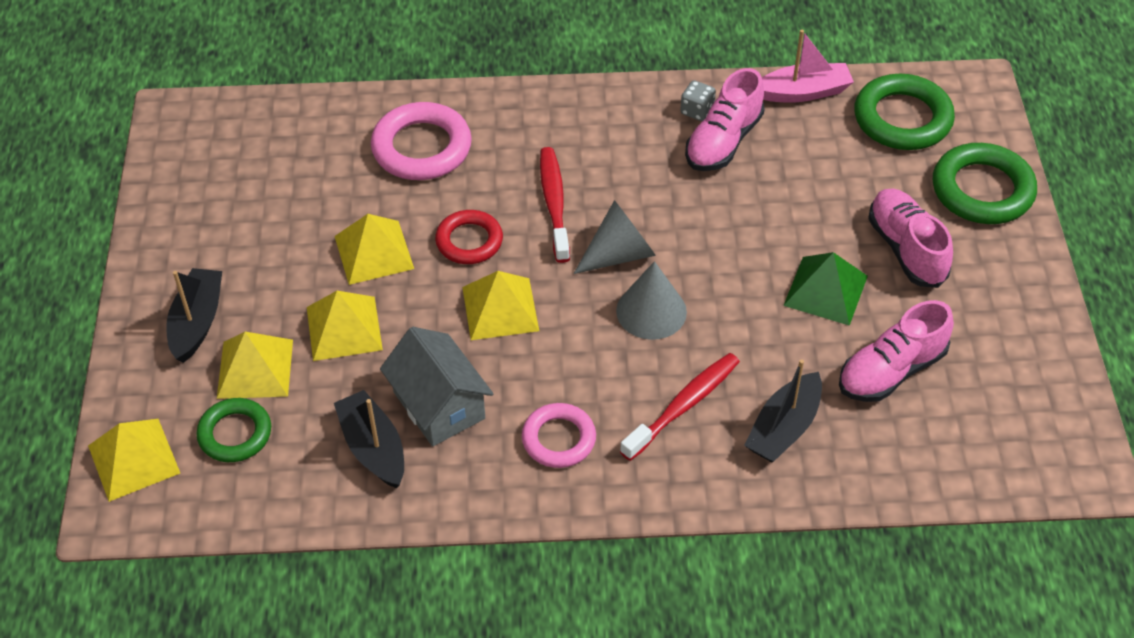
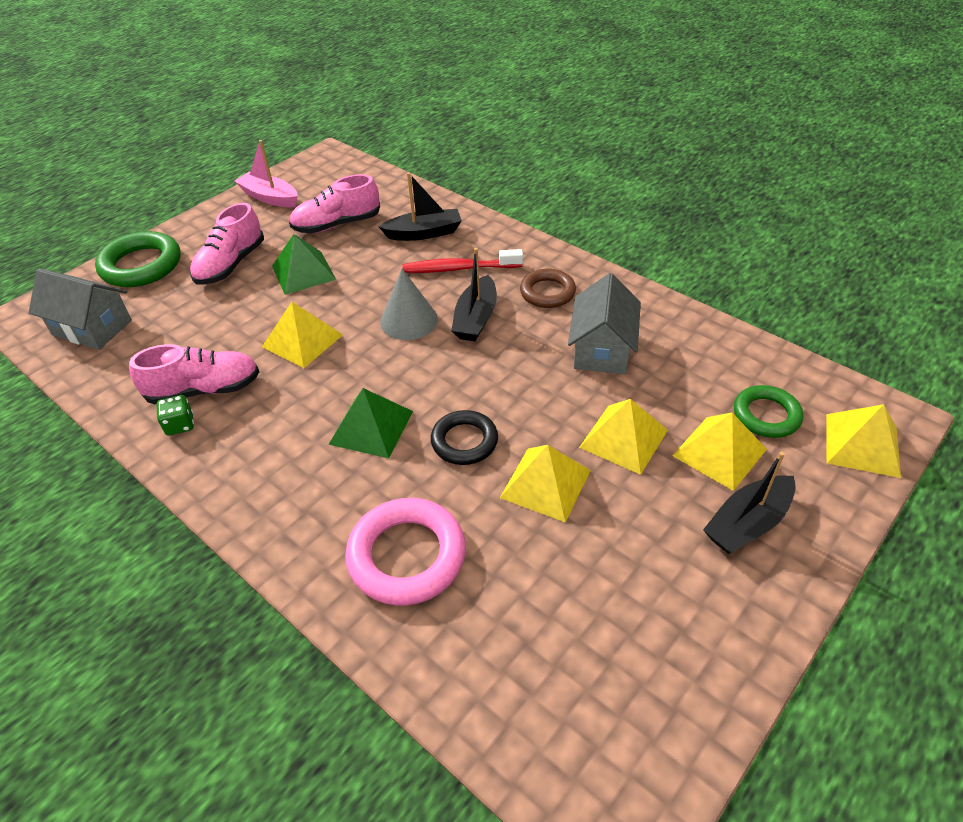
camera: 135 degrees left, 5 degrees down
black boat [334,390,404,488] -> black boat moved to [451,248,497,341]
red ring [435,210,503,264] -> black ring [431,410,498,465]
yellow pyramid [462,271,539,340] -> yellow pyramid moved to [262,302,343,368]
pink ring [522,403,596,468] -> brown ring [520,269,576,308]
red toothbrush [540,147,570,263] -> green pyramid [328,388,413,458]
grey cone [574,200,656,274] -> none
grey dice [680,80,716,121] -> green dice [157,395,194,436]
pink boat [762,30,854,103] -> pink boat moved to [235,140,298,207]
pink shoe [839,300,954,402] -> pink shoe turned 150 degrees clockwise [289,174,380,233]
green ring [854,74,955,150] -> grey house [28,269,132,350]

